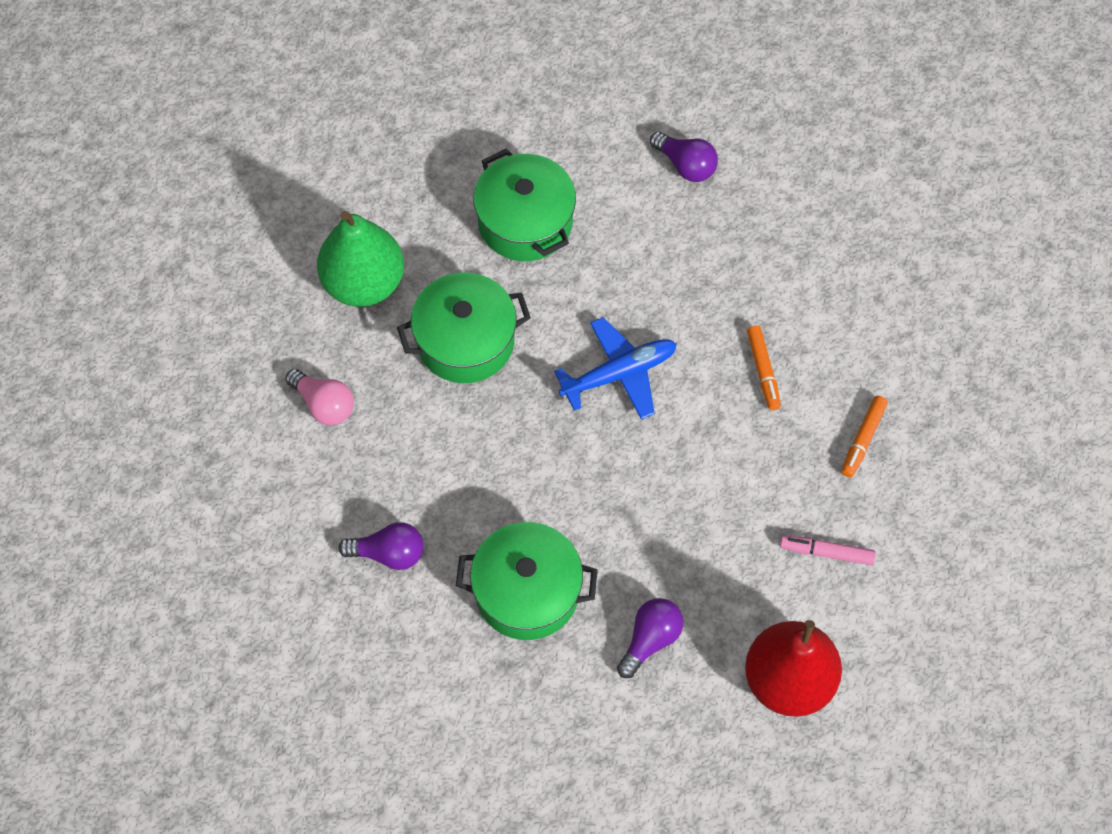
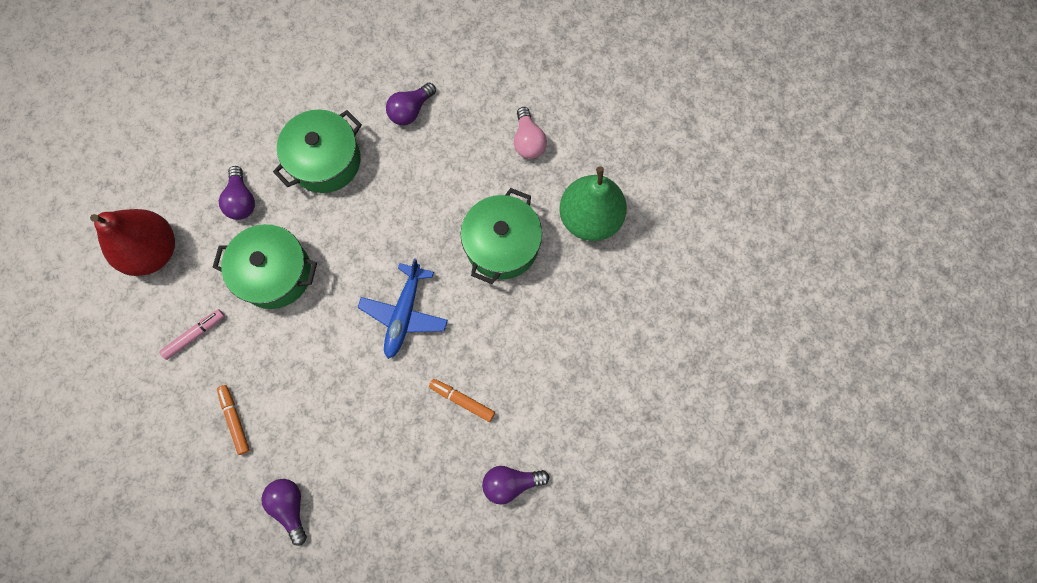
camera: 130 degrees right, 10 degrees up
pink light bulb [285,369,354,425] -> pink light bulb turned 90 degrees counterclockwise [514,107,547,159]
green pot [473,148,576,261] -> green pot moved to [213,224,317,309]
orange marker [747,326,781,410] -> orange marker moved to [429,379,495,422]
none -> purple light bulb [261,479,307,546]

